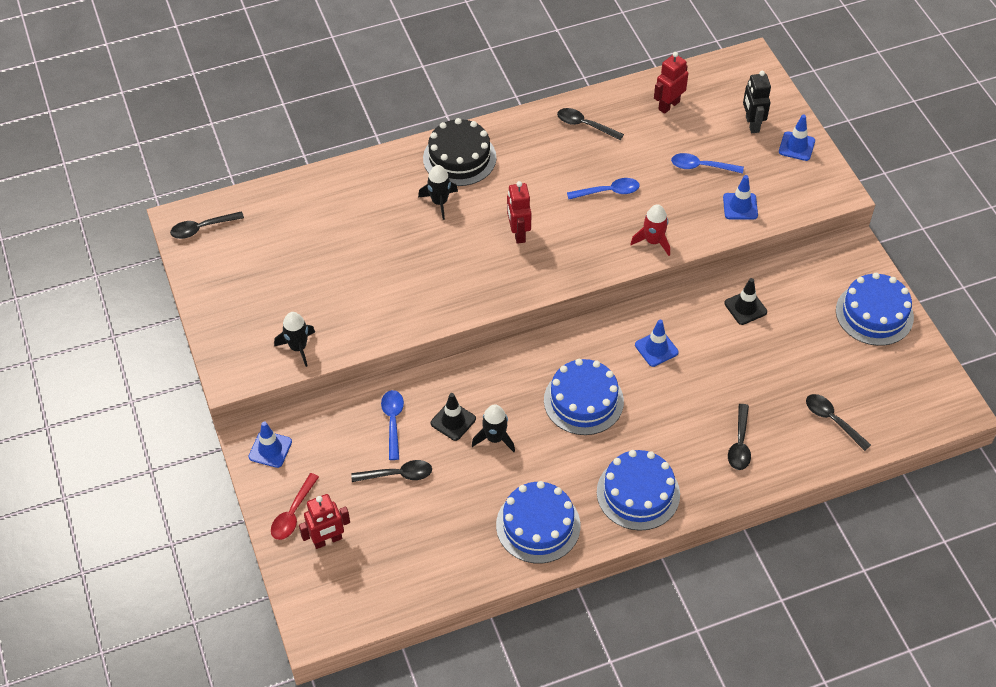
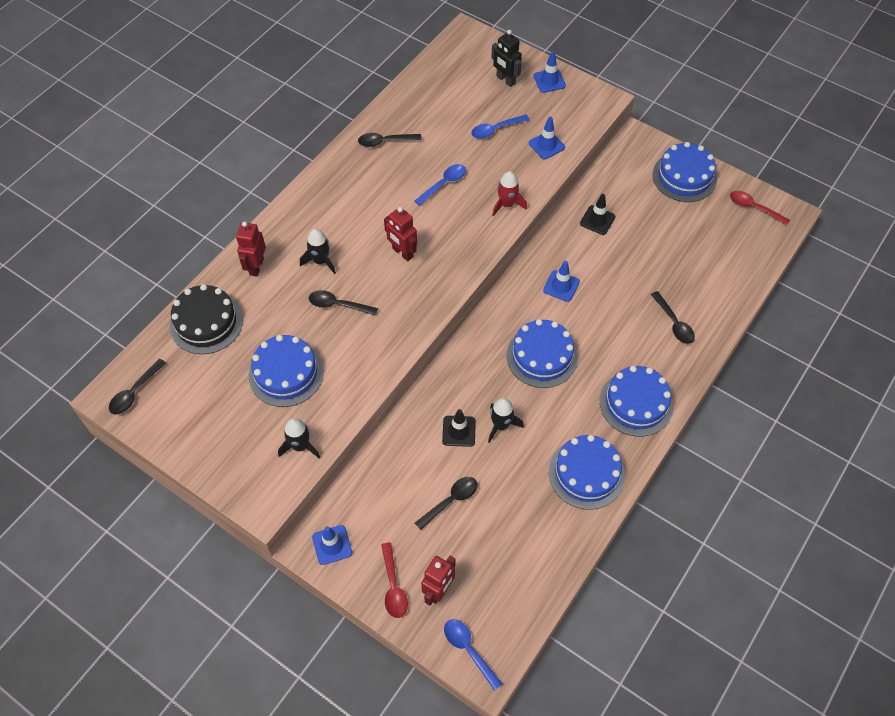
camera: 35 degrees left, 5 degrees up
blue spoon [381,390,404,460] -> blue spoon moved to [444,619,502,691]
black cake [423,118,496,186] -> black cake moved to [170,284,243,354]
red robot [654,52,688,114] -> red robot moved to [236,221,266,276]
black spoon [806,394,871,451] -> black spoon moved to [309,290,378,316]
none -> blue cake [249,335,324,407]
none -> red spoon [730,191,790,225]

